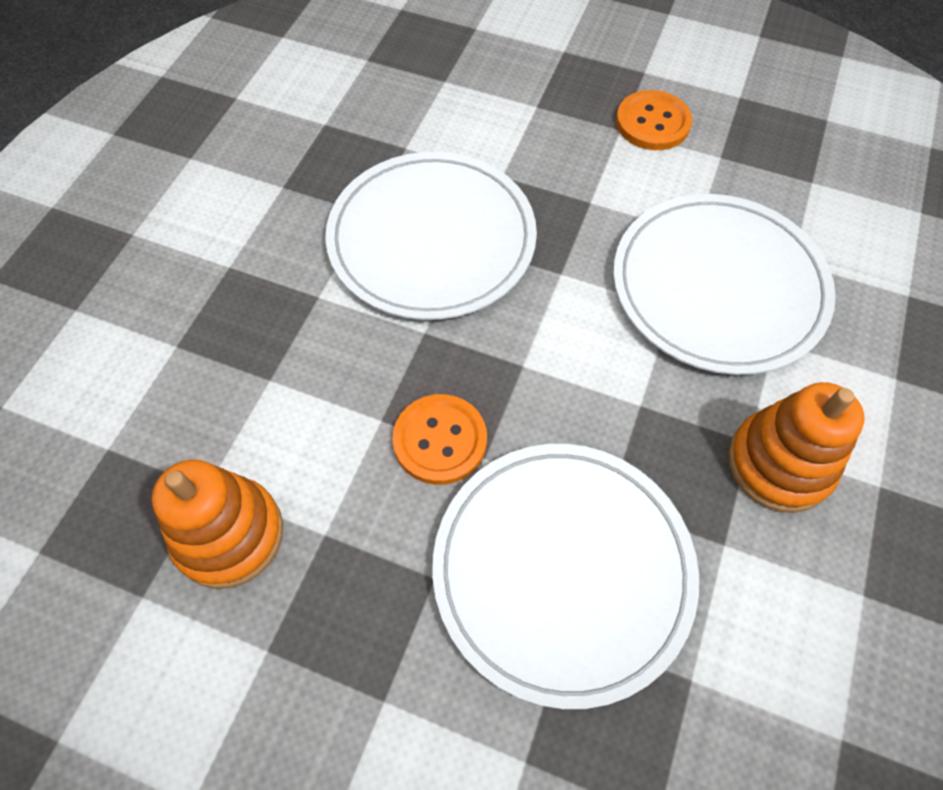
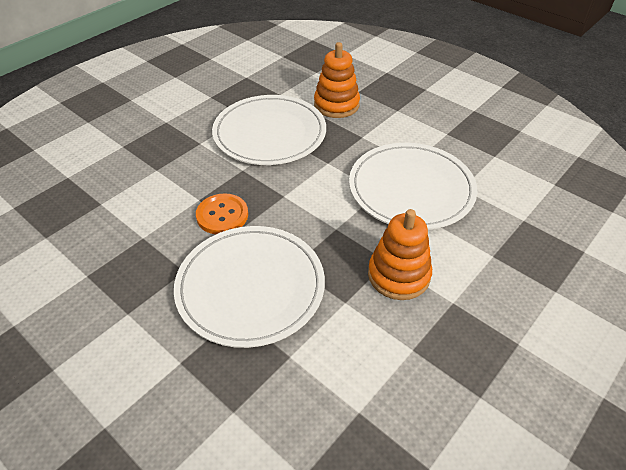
camera: 20 degrees right, 15 degrees down
orange stacking toy [152,459,283,589] -> orange stacking toy moved to [314,42,360,118]
orange button [616,90,692,150] -> none

